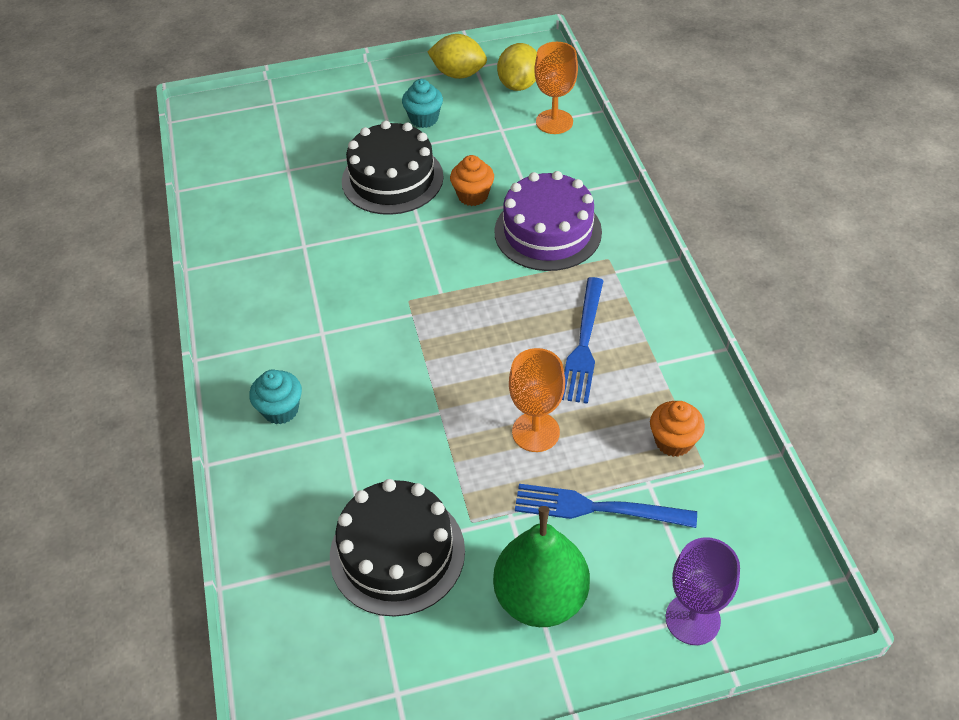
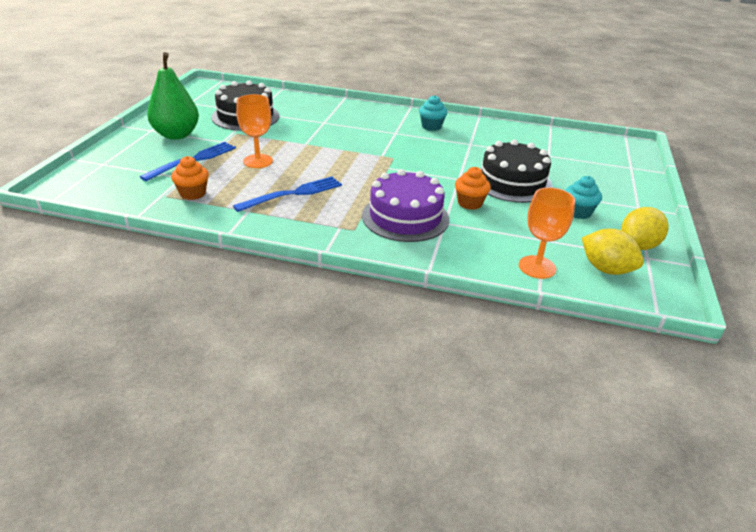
camera: 115 degrees right, 15 degrees down
turquoise cupcake [249,370,302,424] -> turquoise cupcake moved to [419,95,447,131]
blue fork [562,277,604,404] -> blue fork turned 105 degrees clockwise [233,176,342,212]
purple goblet [666,537,740,645] -> none

